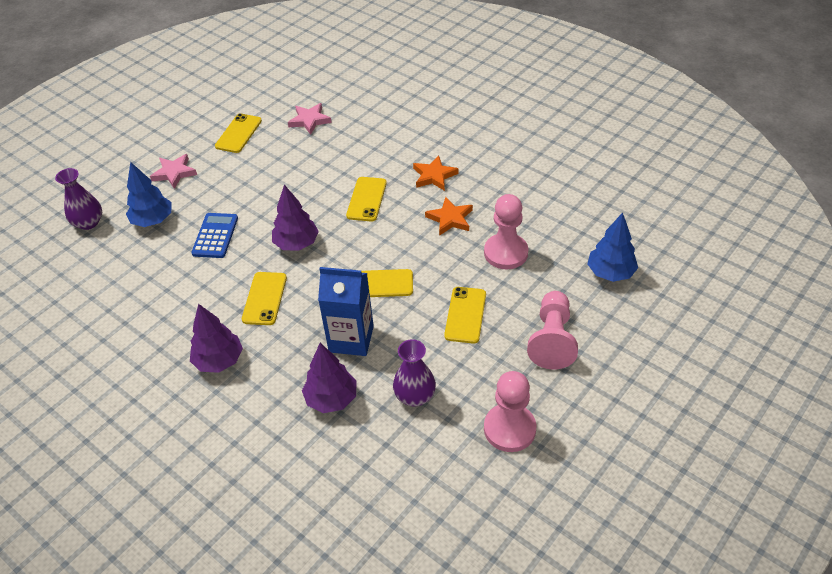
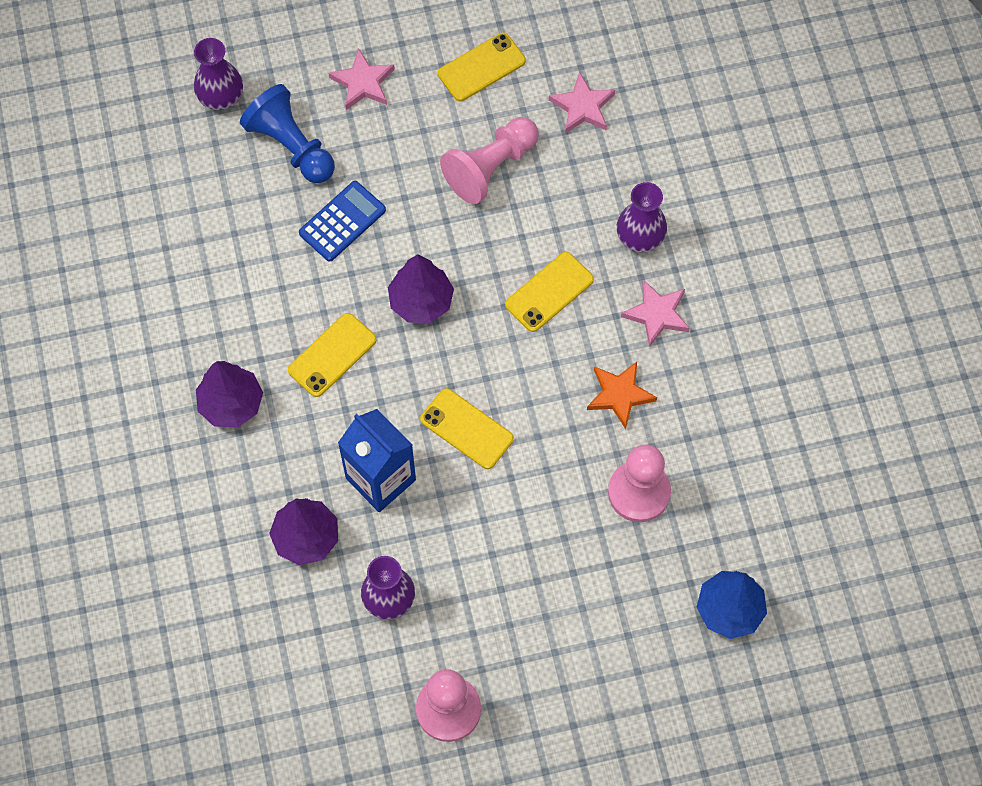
camera: 35 degrees right, 20 degrees up
blue tree [126,162,172,227] -> blue pawn [240,84,335,183]
orange star [413,155,458,191] -> pink star [621,280,690,347]
yellow phone [444,287,486,344] -> none
pink pawn [527,291,578,370] -> pink pawn moved to [440,117,539,204]
none -> purple vase [617,182,667,252]

